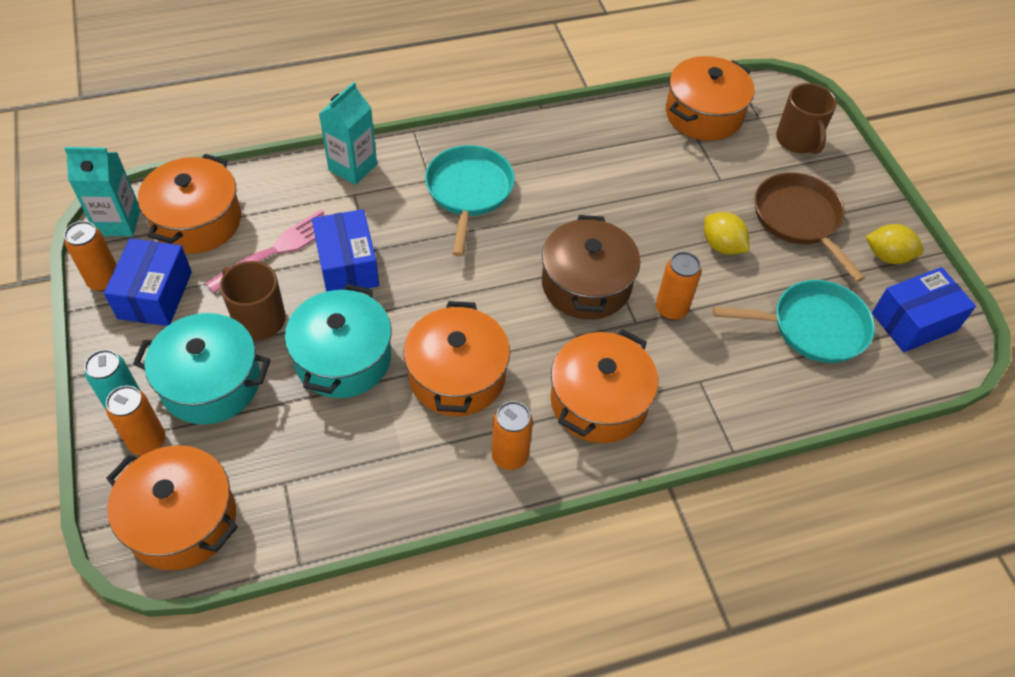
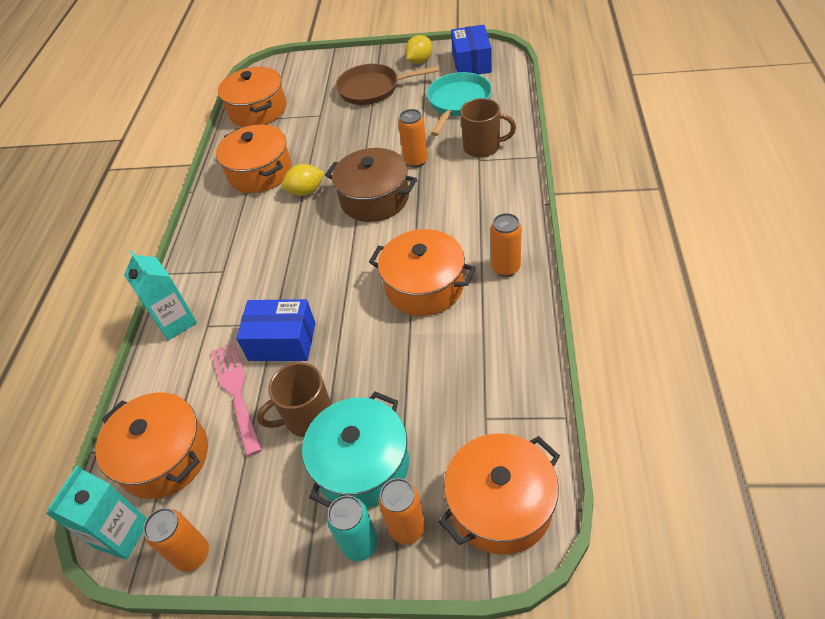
camera: 60 degrees left, 5 degrees down
blue box [104,238,192,326] -> none
turquoise pot [285,284,391,398] -> none
turquoise pan [425,145,515,257] -> none
orange pot [551,329,658,443] -> orange pot moved to [216,124,292,193]
yellow lemon [704,212,749,255] -> yellow lemon moved to [282,164,325,196]
brown mug [776,83,837,154] -> brown mug moved to [460,98,516,158]

